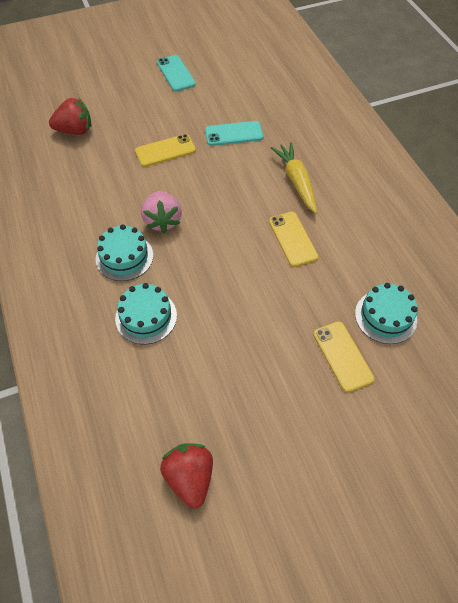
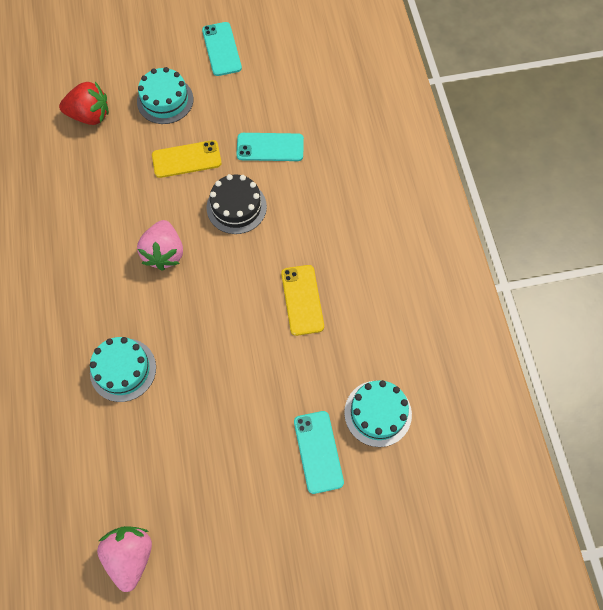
camera: 10 degrees right, 10 degrees up
turquoise cake [96,224,153,281] -> turquoise cake moved to [137,67,194,124]
red strawberry [160,443,213,508] -> pink strawberry [97,526,152,592]
yellow carrot [271,142,317,214] -> none
yellow phone [313,321,374,392] -> turquoise phone [294,411,344,494]
none -> black cake [207,174,267,234]

